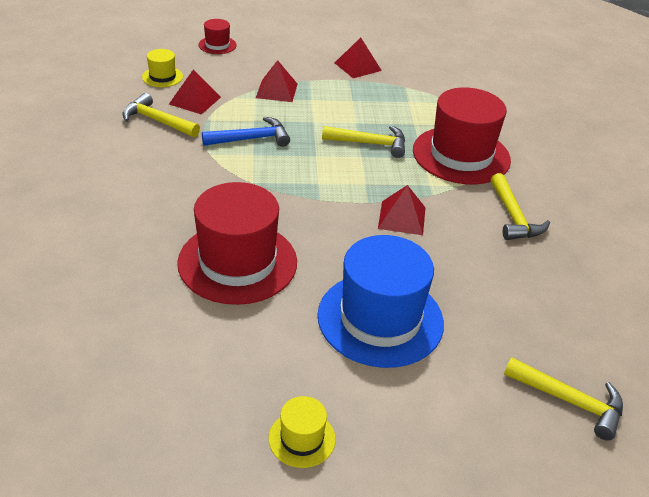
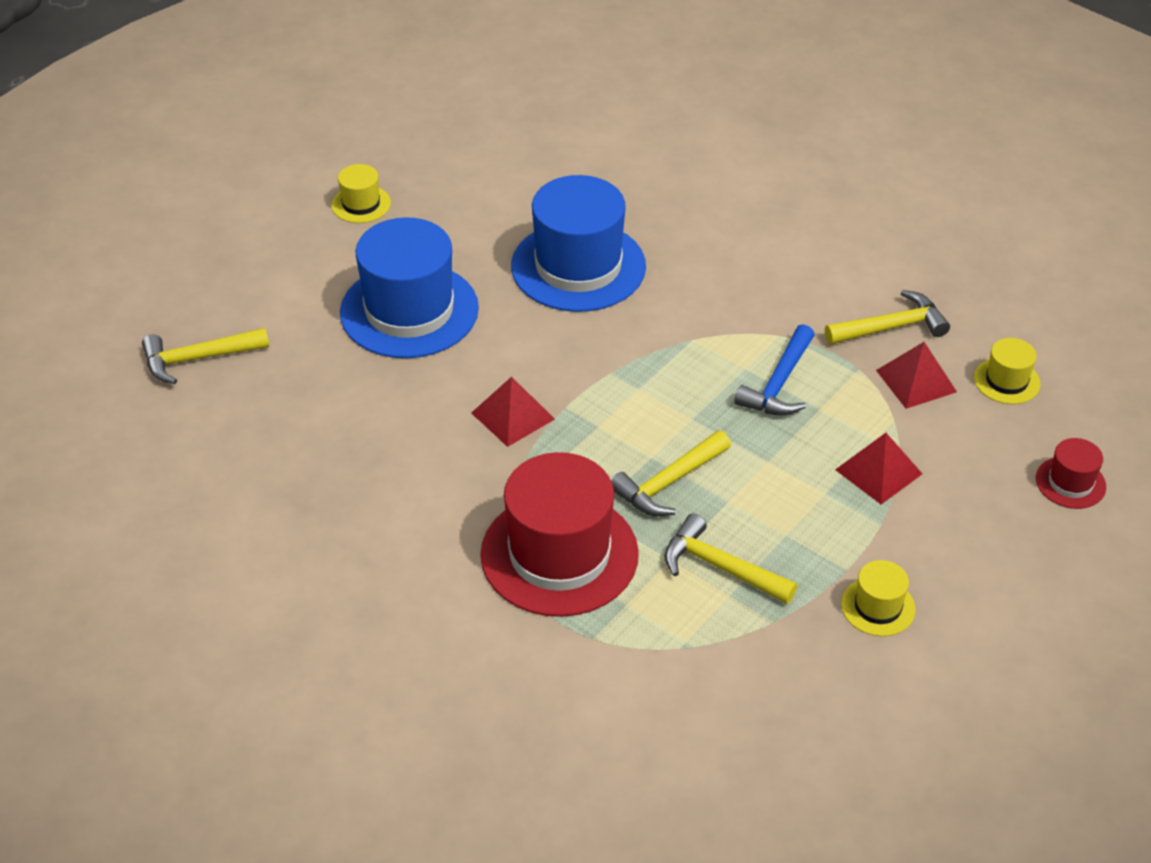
camera: 135 degrees right, 5 degrees up
red hat [177,182,297,305] -> blue hat [511,175,646,312]
red pyramid [335,37,382,78] -> yellow hat [841,560,915,636]
yellow hammer [490,173,550,240] -> yellow hammer moved to [665,513,797,604]

